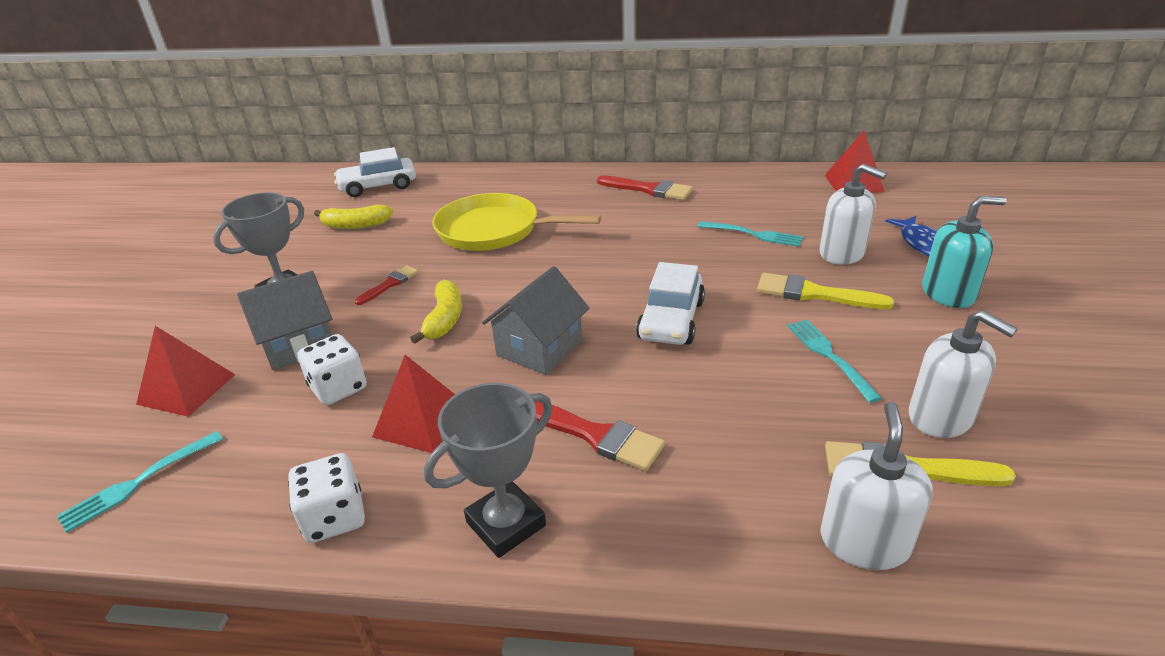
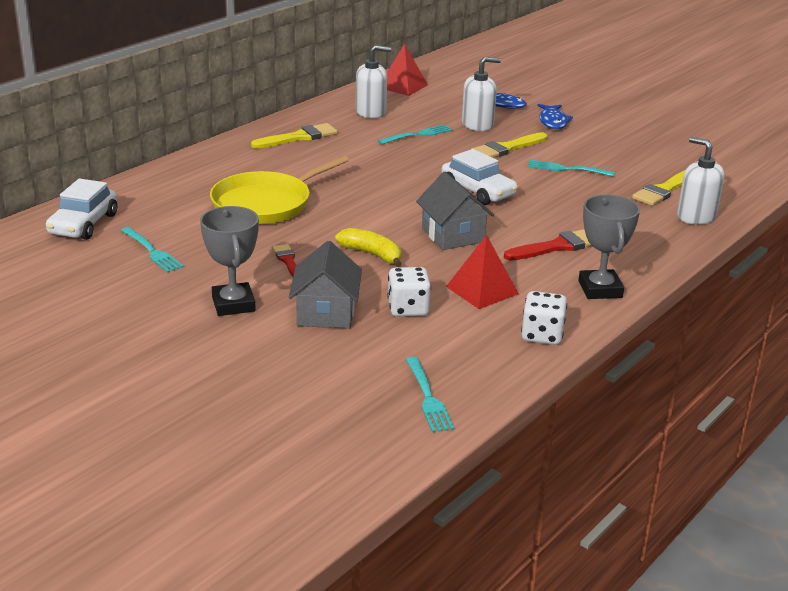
camera: 60 degrees left, 5 degrees down
red pyramid [136,326,235,417] -> none
yellow banana [314,204,393,229] -> turquoise fork [121,227,184,273]
red brush [597,175,693,200] -> yellow brush [251,123,338,148]
white soap dispenser [909,310,1018,438] -> white soap dispenser moved to [356,45,391,118]
turquoise soap dispenser [922,196,1006,308] -> blue fish [538,104,573,129]

